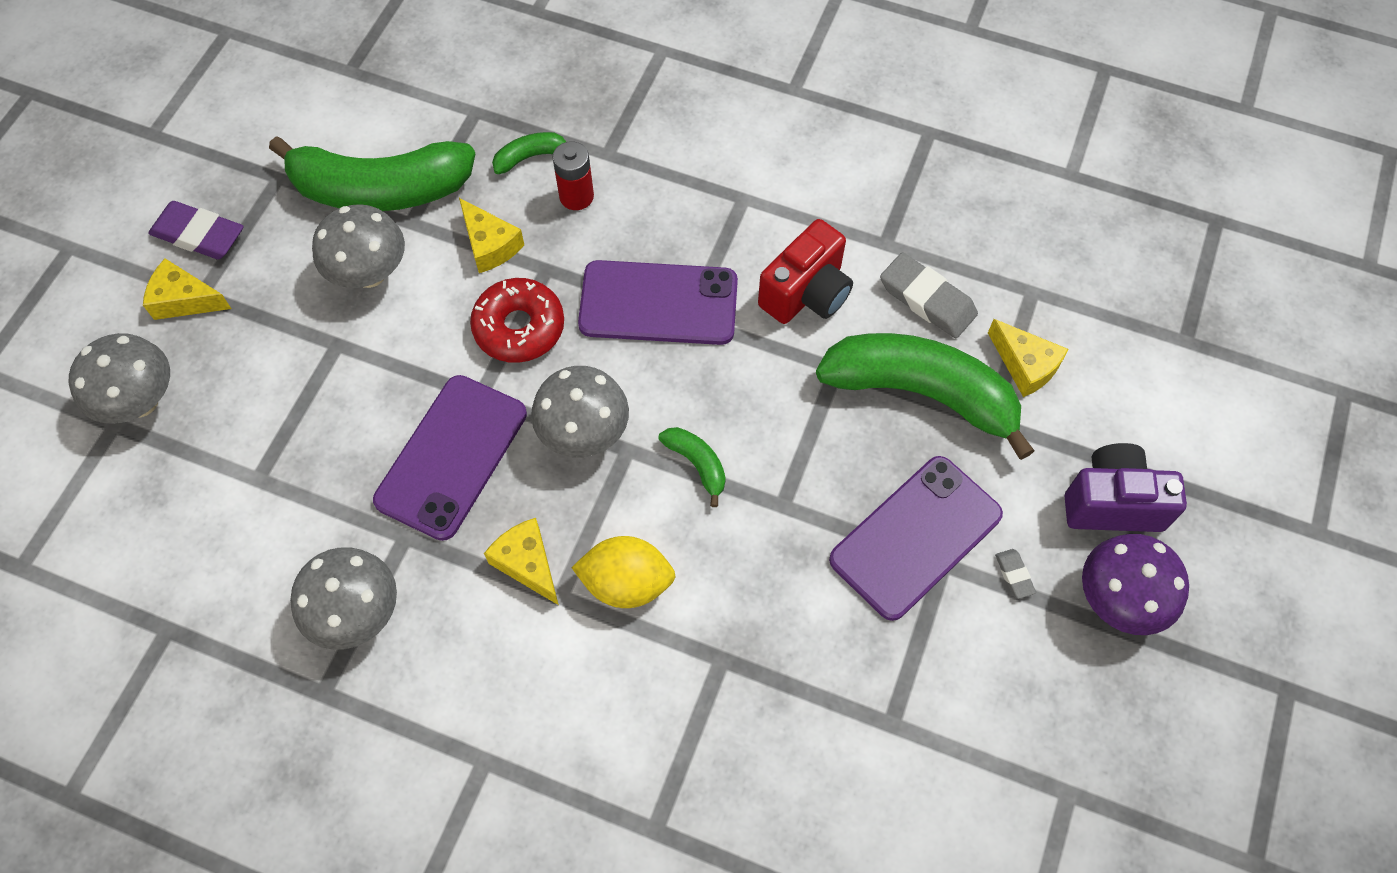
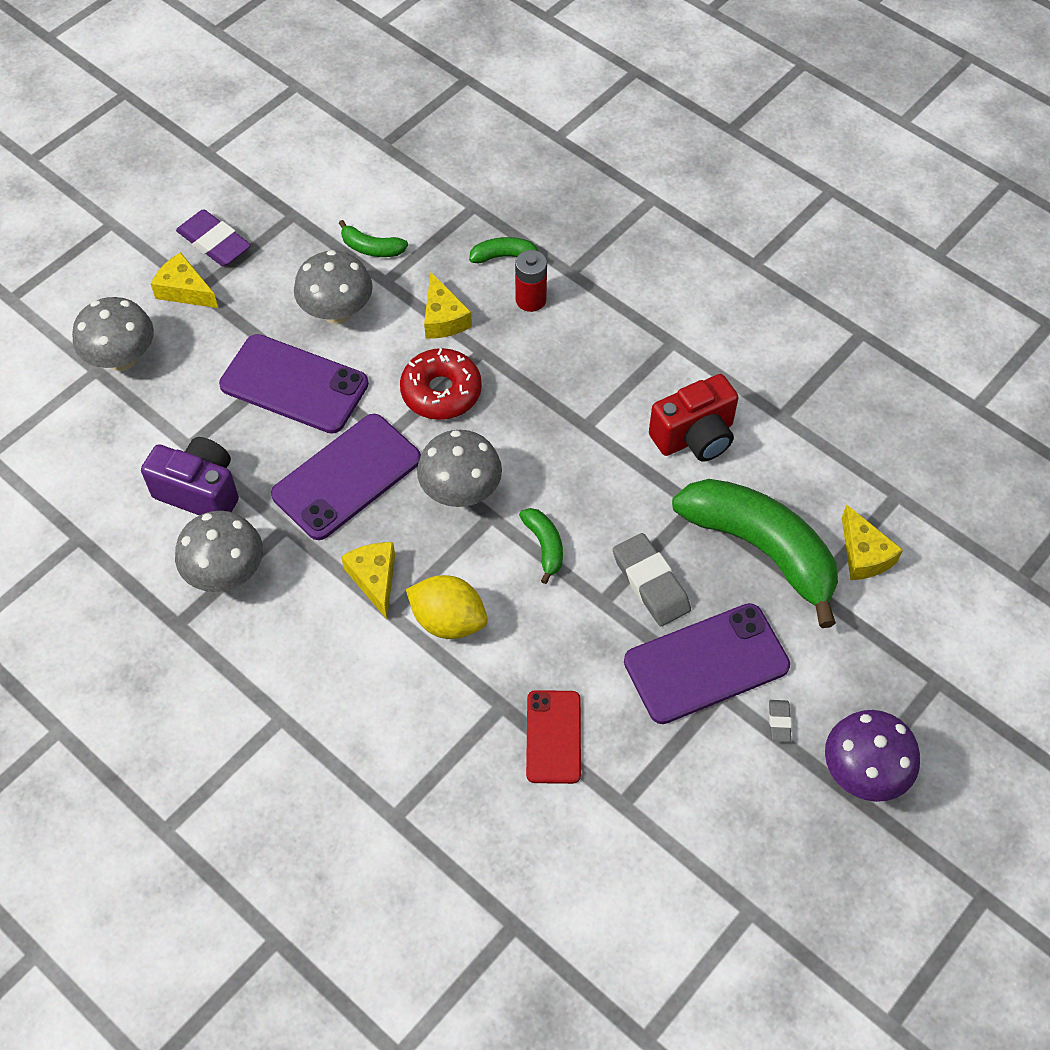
camera: 20 degrees right, 5 degrees down
green banana [269,136,475,211] -> green banana [339,220,408,257], size x0.42
purple phone [578,260,738,345] -> purple phone moved to [219,334,369,434]
grey eraser [880,252,978,338] -> grey eraser moved to [613,533,691,626]
purple camera [1065,443,1187,532] -> purple camera moved to [141,437,239,515]
none -> red phone [526,690,581,784]

